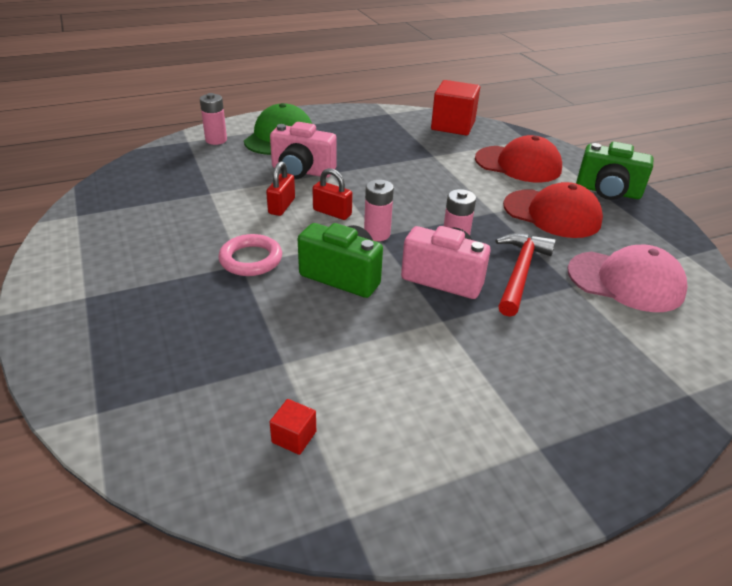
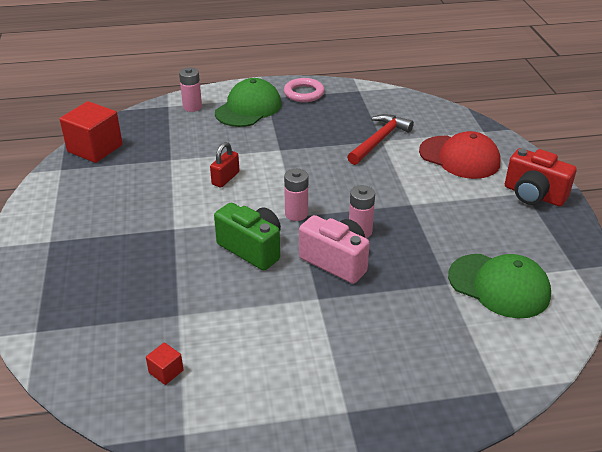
camera: 15 degrees right, 0 degrees up
pink ring [218,234,282,276] -> pink ring moved to [284,78,325,102]
pink camera [270,122,337,179] -> none
red padlock [312,168,352,220] -> none
red cube [431,80,480,136] -> red cube moved to [59,101,123,163]
red hammer [495,233,556,317] -> red hammer moved to [347,114,414,165]
red cap [503,182,603,238] -> none
pink cap [567,245,688,312] -> green cap [448,254,551,318]
green camera [576,142,653,200] -> red camera [505,148,577,206]

